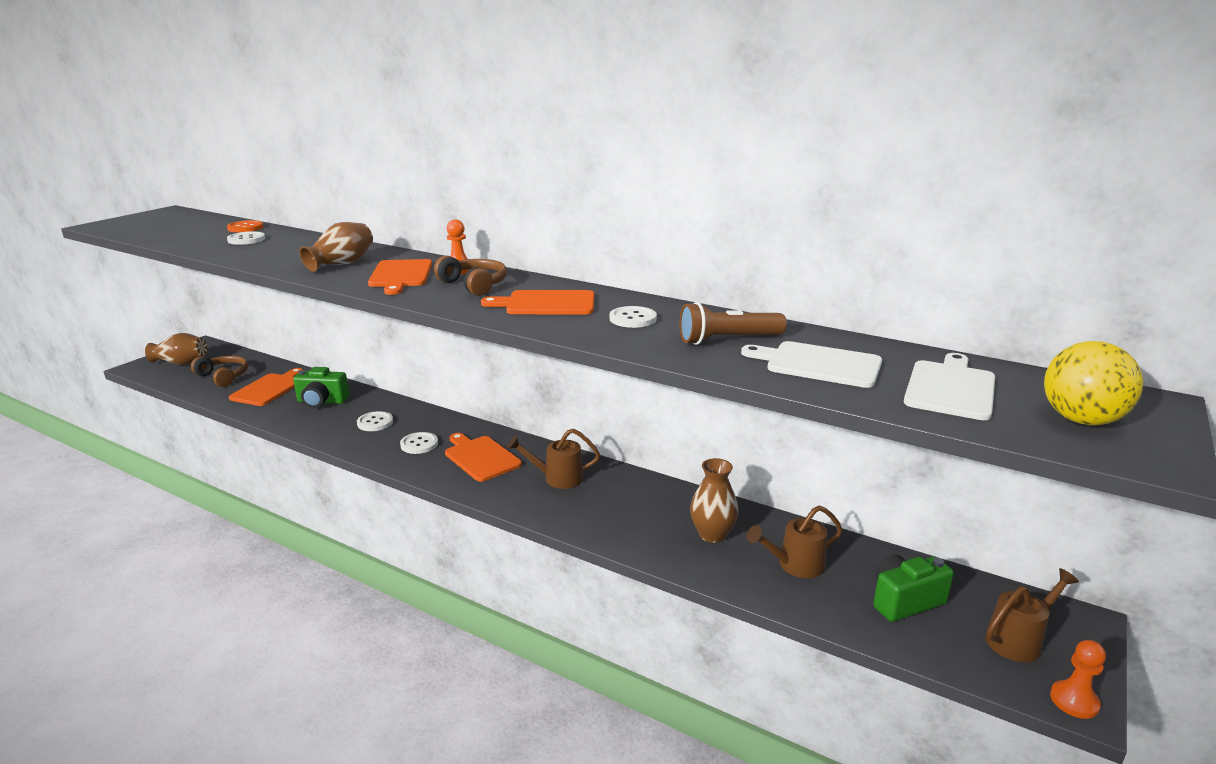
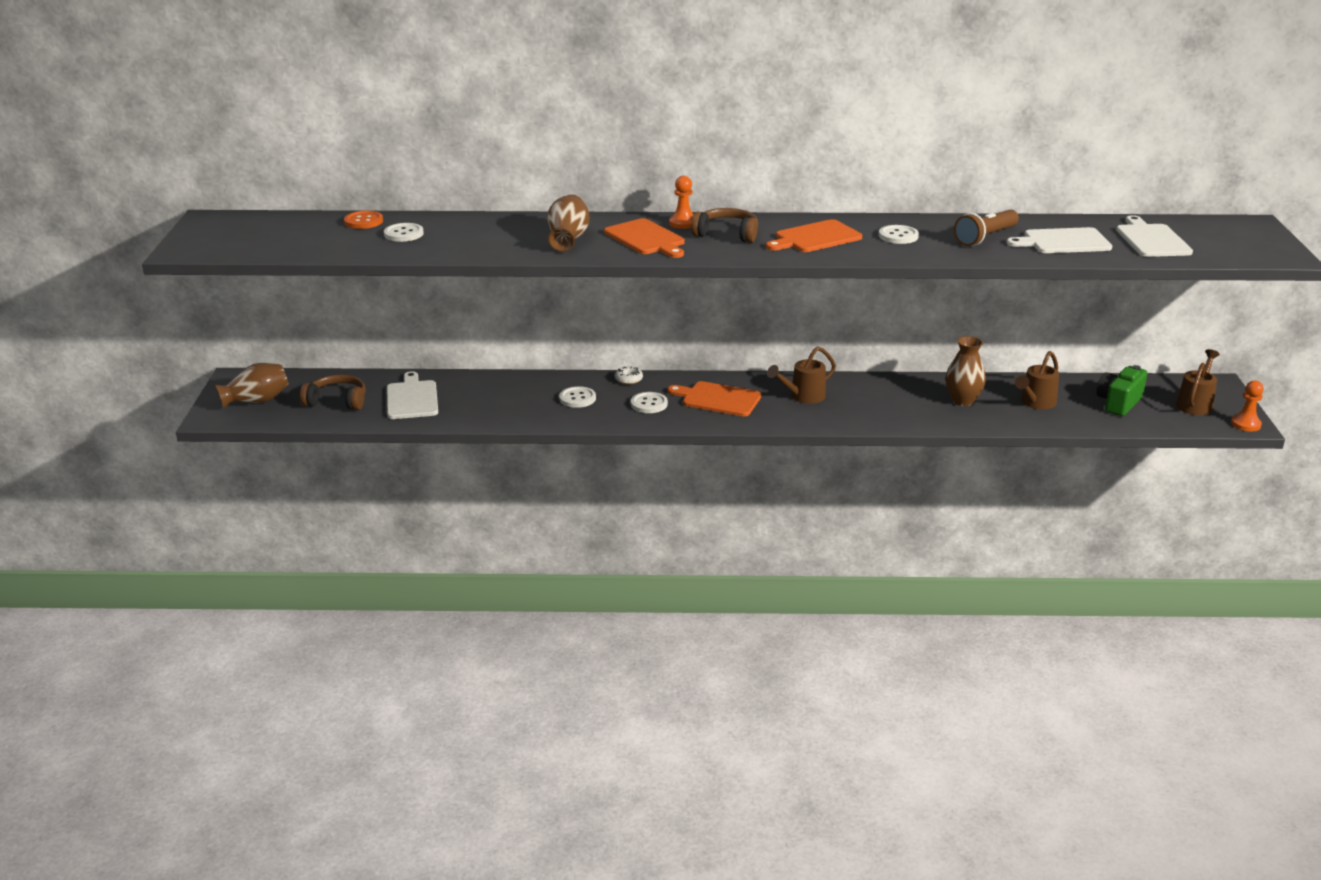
camera: 30 degrees left, 5 degrees up
orange cutting board [229,368,303,406] -> white cutting board [387,371,438,419]
green camera [293,367,349,408] -> none
yellow ball [1044,341,1143,426] -> none
none -> white donut [615,366,643,385]

